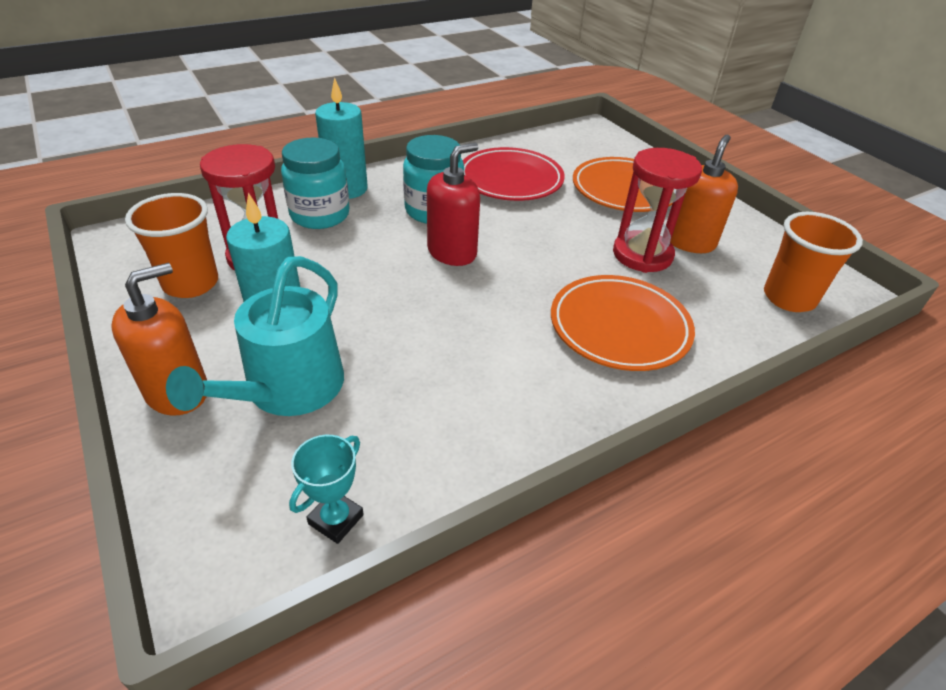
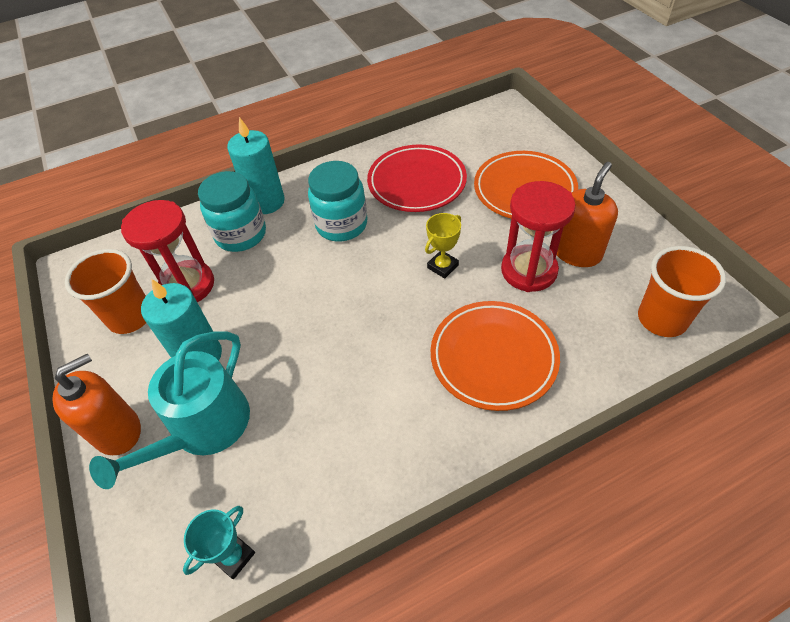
camera: 10 degrees right, 10 degrees up
red soap dispenser [427,143,480,266] -> none
none -> yellow trophy [425,213,461,279]

